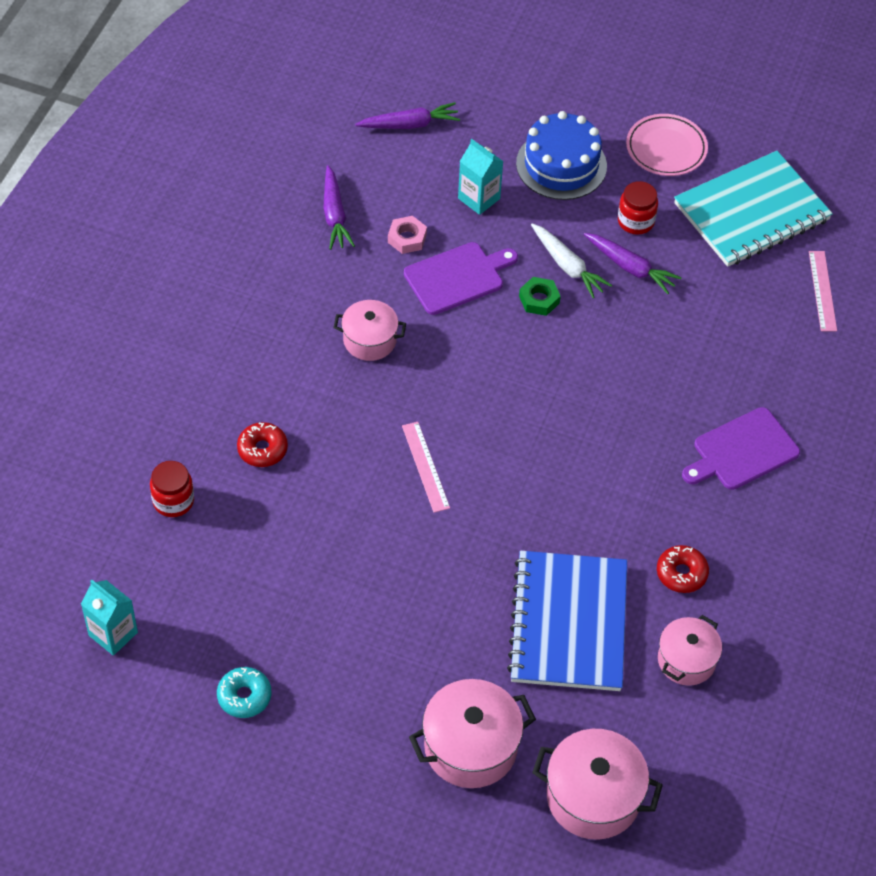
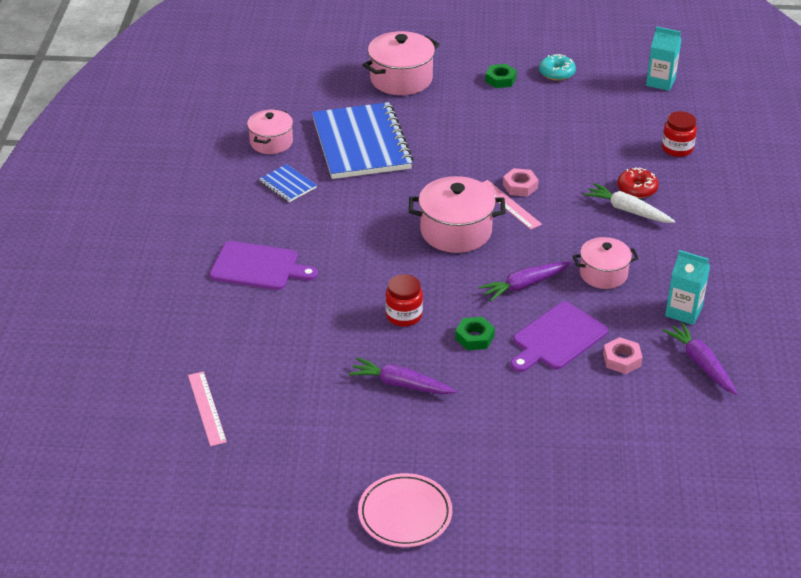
camera: 165 degrees right, 15 degrees down
purple carrot [355,102,460,129] -> purple carrot moved to [479,261,571,301]
turquoise carton [458,139,504,215] -> turquoise carton moved to [665,250,710,325]
blue cake [516,111,607,200] -> none
white carrot [531,223,612,298] -> white carrot moved to [584,183,675,223]
pink pot [532,729,663,840] -> pink pot moved to [409,176,506,253]
red jar [618,181,658,235] -> red jar moved to [385,274,423,327]
red donut [657,545,709,593] -> blue notebook [259,164,317,202]
turquoise notebook [674,151,833,267] -> none
purple cutting board [682,407,800,490] -> purple cutting board turned 60 degrees clockwise [210,241,318,290]
none -> green nut [485,64,517,88]
none -> pink nut [503,168,538,197]

